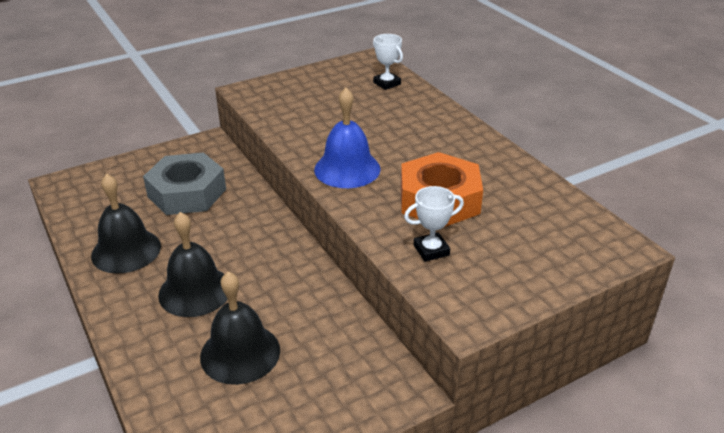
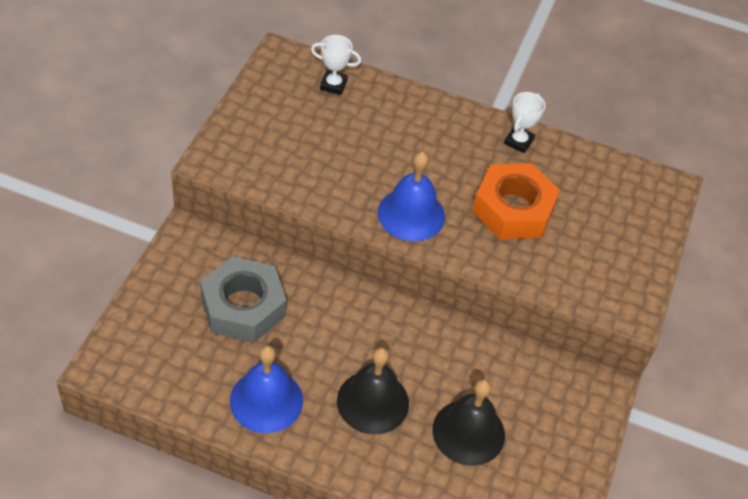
camera: 45 degrees left, 15 degrees up
black bell [91,173,161,274] -> blue bell [230,346,303,433]
white trophy [404,186,464,262] -> white trophy moved to [504,92,546,153]

